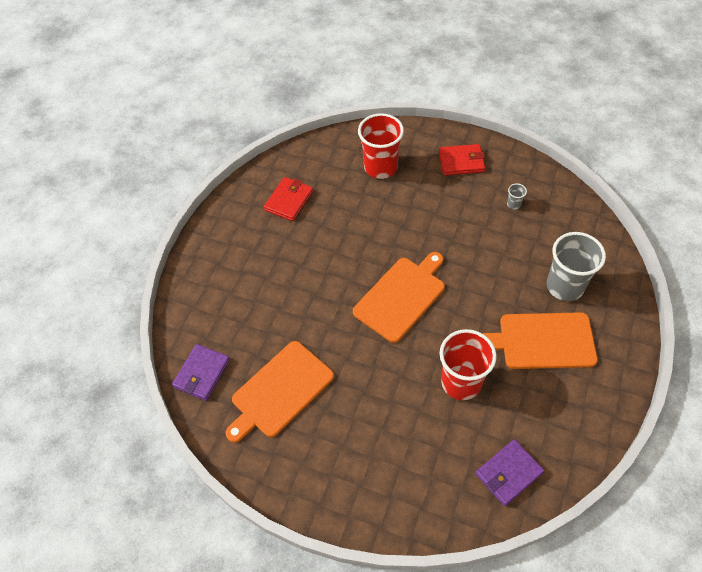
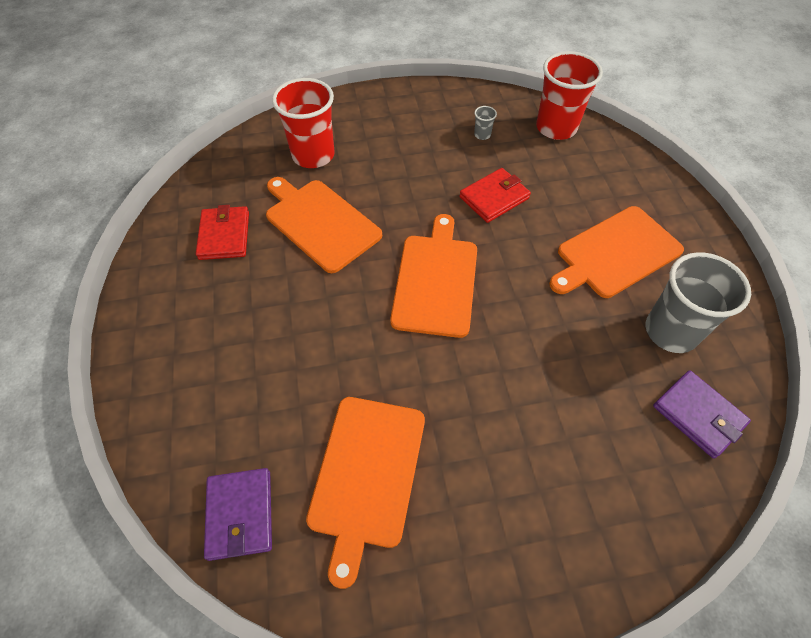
camera: 35 degrees left, 0 degrees up
red wallet [439,144,485,176] -> red wallet moved to [459,168,531,223]
red cup [440,329,497,400] -> red cup moved to [536,51,603,140]
purple wallet [475,439,544,506] -> purple wallet turned 60 degrees counterclockwise [653,370,751,459]
grey cup [547,232,606,301] -> grey cup moved to [645,252,751,353]
none -> orange cutting board [266,177,382,273]

